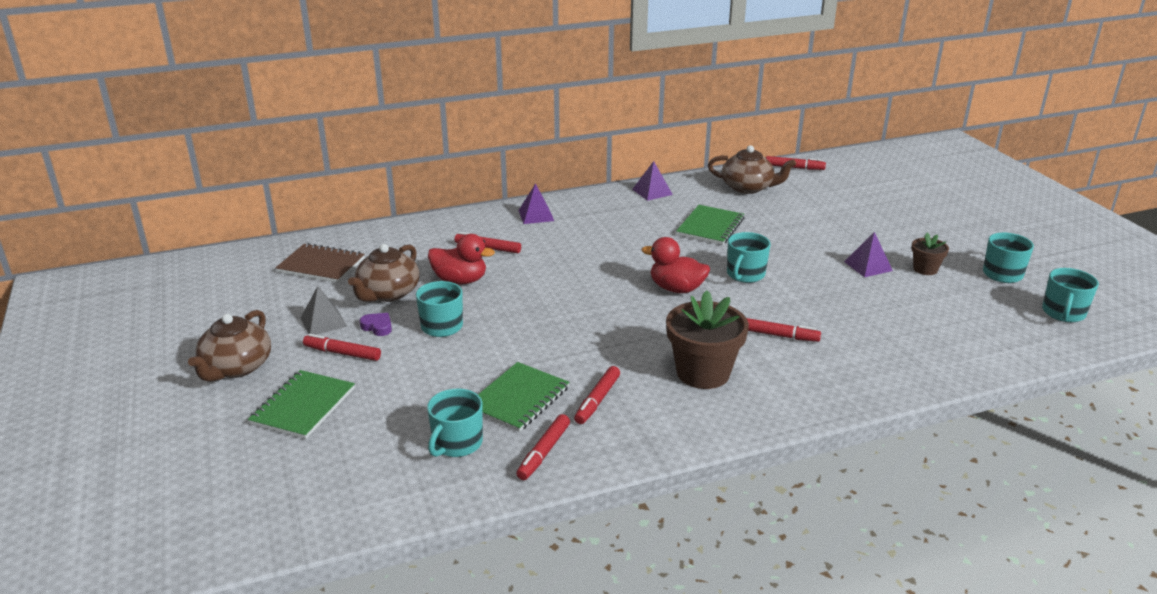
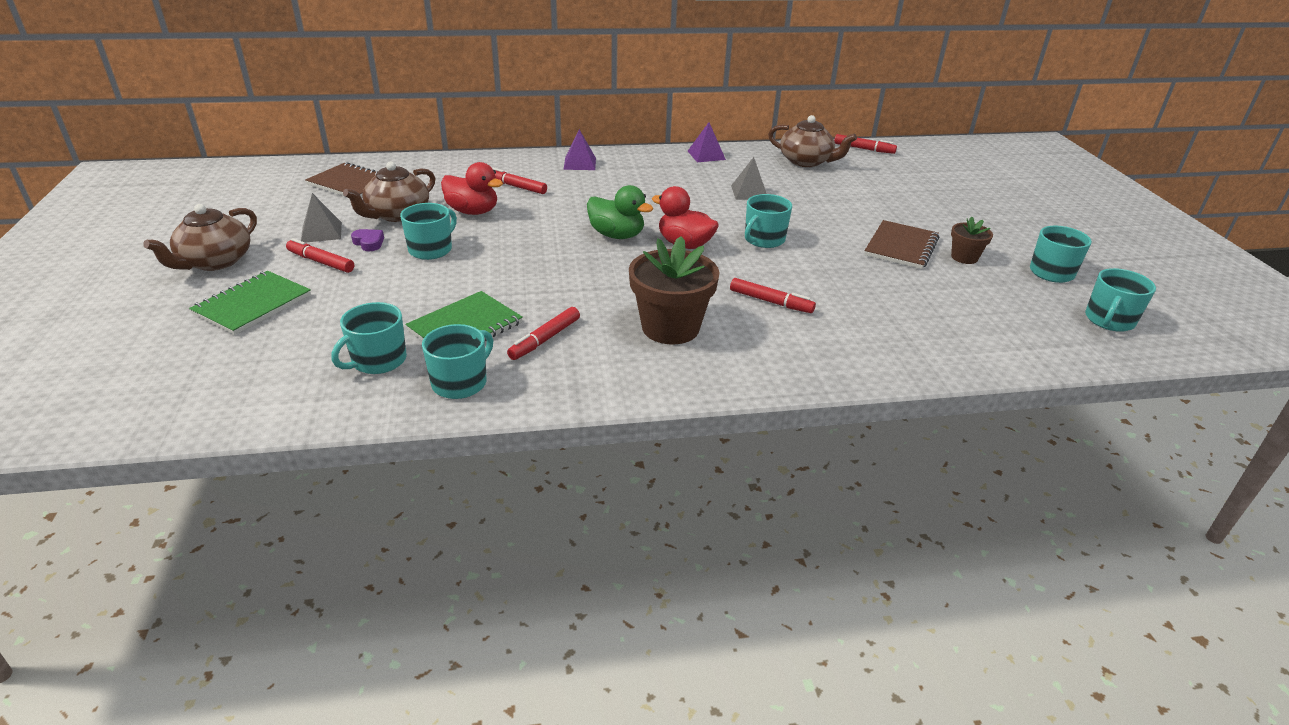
camera: 10 degrees right, 5 degrees up
red marker [516,414,570,480] -> turquoise mug [422,324,493,399]
green notebook [676,205,744,245] -> grey pyramid [731,157,767,200]
purple pyramid [844,232,893,277] -> brown notebook [864,220,939,269]
none -> green duck [587,185,653,239]

